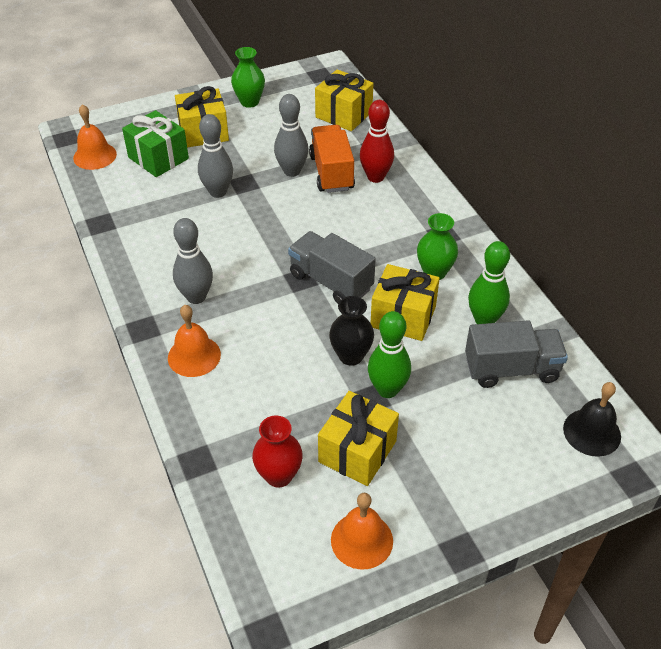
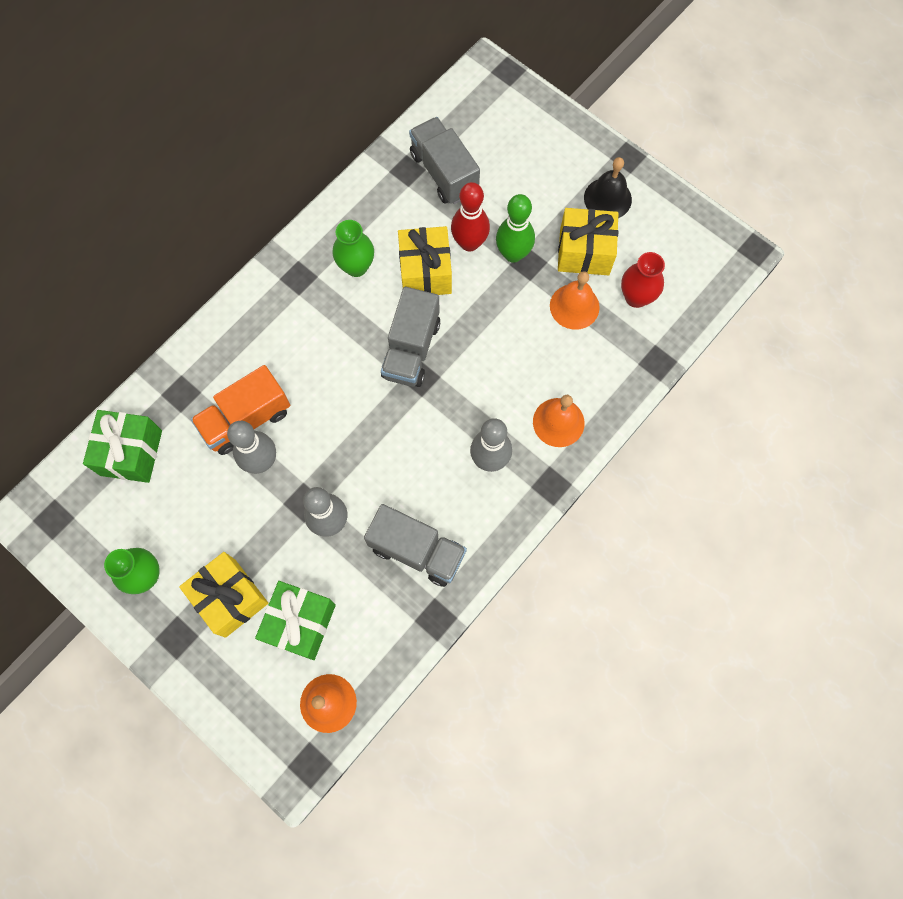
camera: 115 degrees left, 25 degrees up
yellow gift [315,69,374,131] -> green gift [83,410,162,483]
black vase [329,296,374,366] -> none
orange bell [331,493,393,570] -> orange bell moved to [550,271,600,330]
red bowling pin [360,100,394,183] -> red bowling pin moved to [451,182,490,252]
green bowling pin [468,241,510,324] -> none
black bell [563,382,621,457] -> black bell moved to [584,157,632,218]
none -> grey truck [364,504,467,587]

